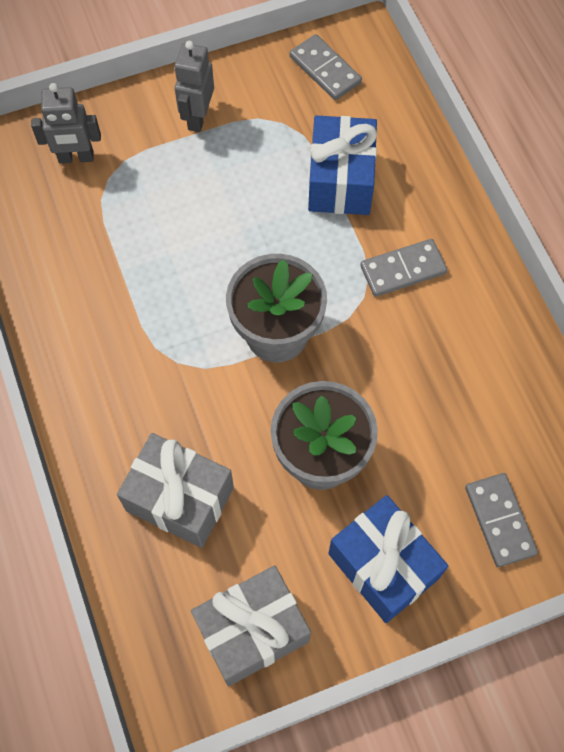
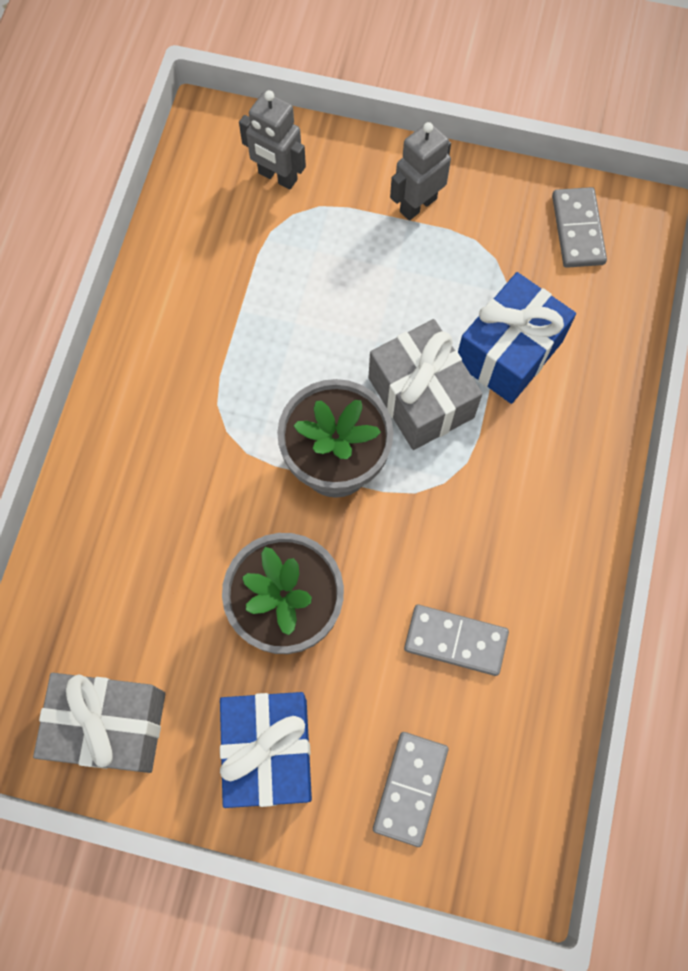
camera: 35 degrees right, 5 degrees up
grey gift [117,433,234,548] -> grey gift moved to [369,319,483,450]
grey domino [360,239,447,297] -> grey domino moved to [404,605,509,676]

